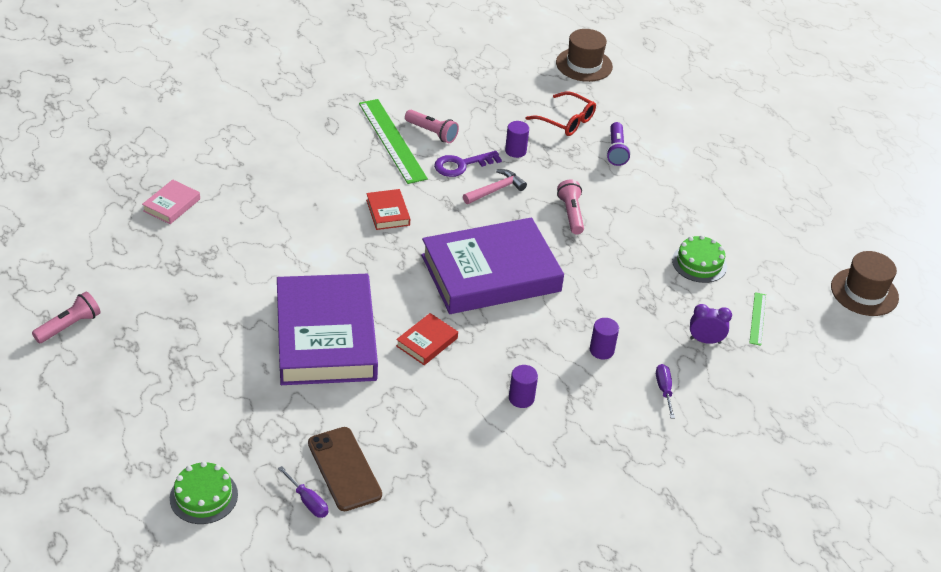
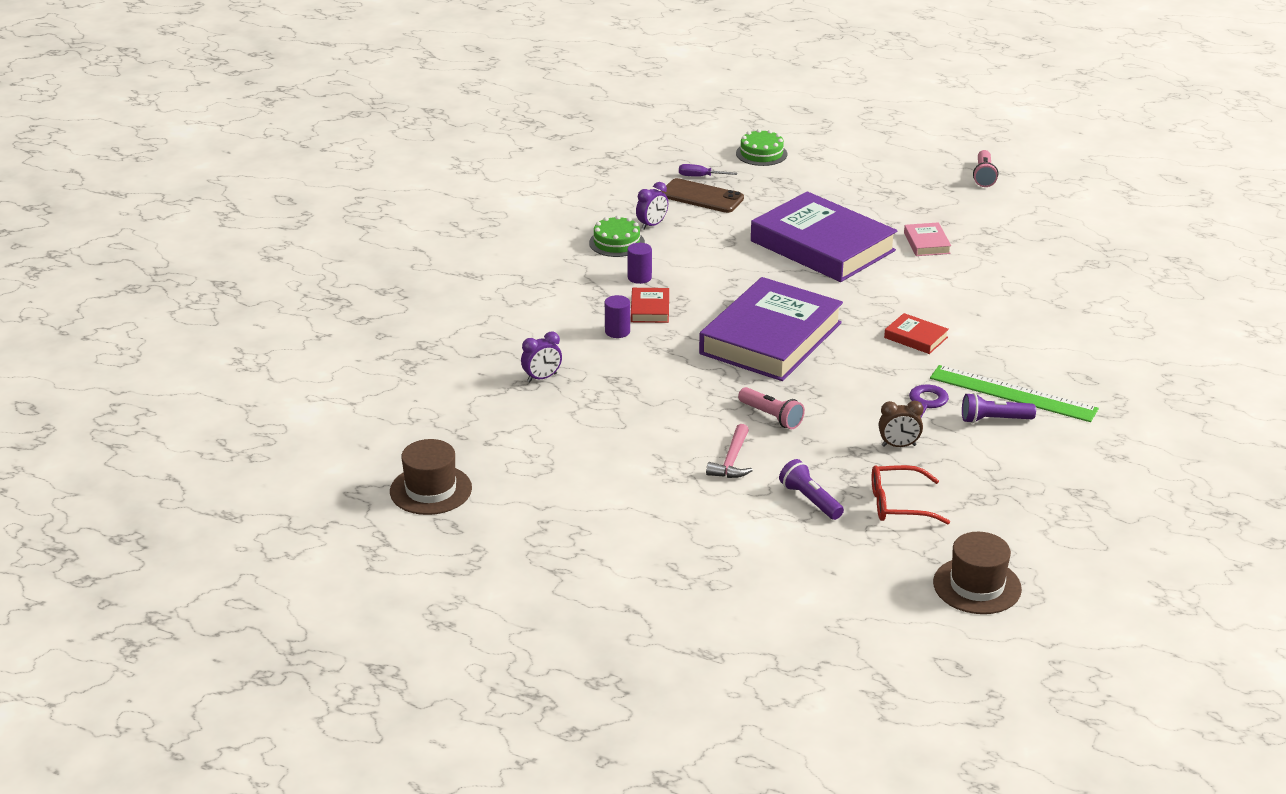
camera: 145 degrees right, 10 degrees down
pink book [142,179,200,224] -> pink book moved to [904,222,951,256]
red book [396,313,458,365] -> red book moved to [631,288,669,323]
pink flashlight [405,110,459,143] -> purple flashlight [962,393,1036,423]
pink hammer [463,169,527,204] -> pink hammer moved to [706,424,753,478]
purple cylinder [505,121,529,158] -> brown clock [879,401,923,447]
purple screwdriver [656,364,675,418] -> none
green cake [672,235,727,283] -> green cake moved to [589,215,645,257]
green ruler [749,292,766,346] -> none
none -> purple clock [636,182,668,230]

